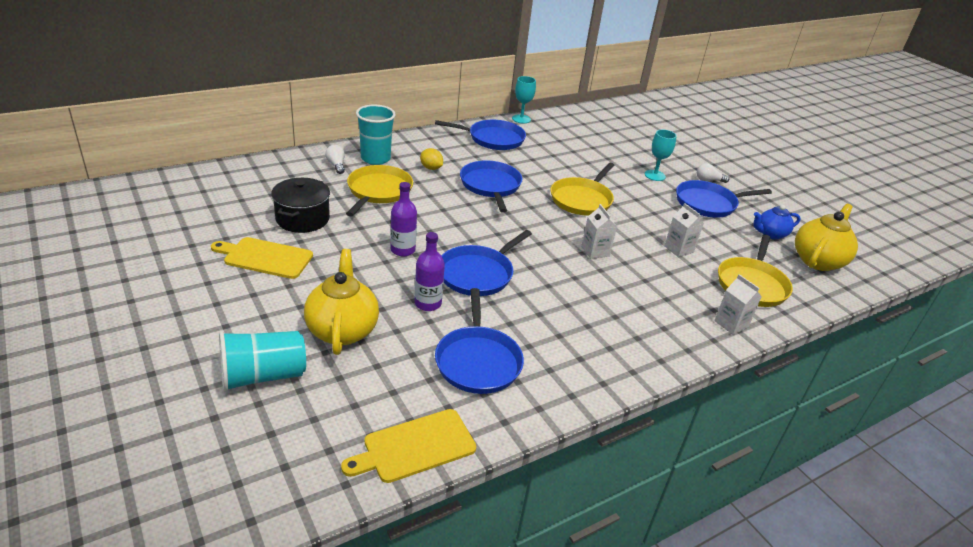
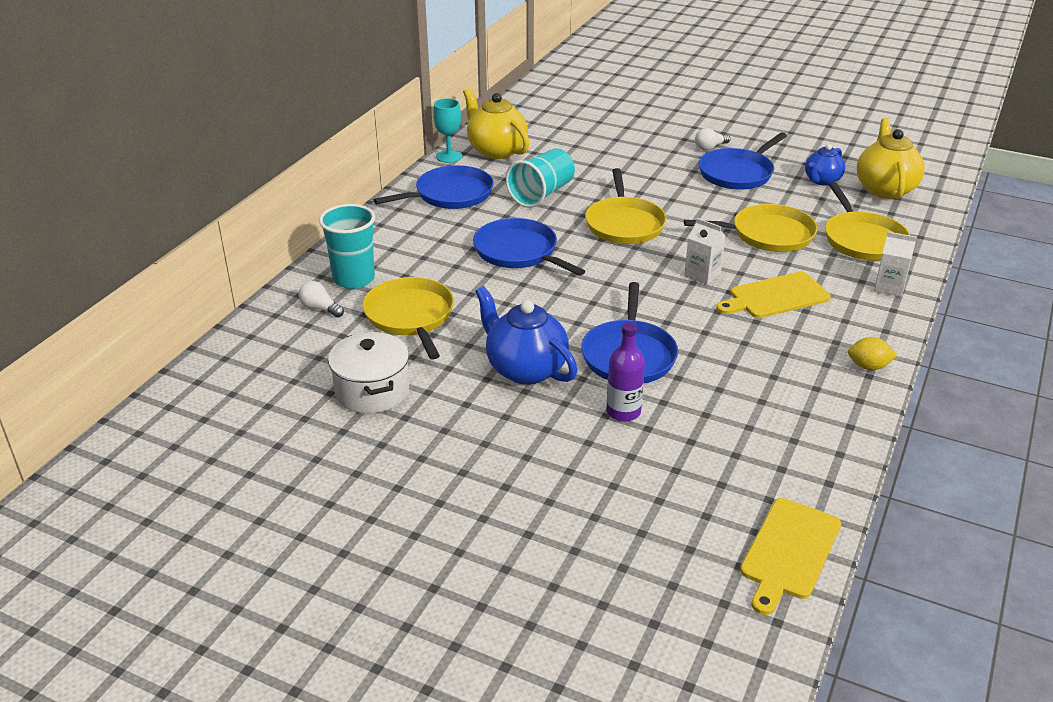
camera: 30 degrees left, 0 degrees up
yellow cutting board [211,237,313,279] -> yellow cutting board moved to [716,272,831,318]
turquoise cup [219,331,306,392] -> turquoise cup moved to [505,148,575,208]
black pot [271,178,330,233] -> white pot [328,332,409,414]
yellow teapot [304,249,379,355] -> yellow teapot moved to [463,88,530,159]
purple bottle [390,182,417,256] -> blue teapot [475,286,578,385]
yellow lemon [420,148,443,170] -> yellow lemon moved to [848,337,897,370]
blue pan [435,288,524,394] -> none
turquoise goblet [645,129,677,181] -> none
white carton [664,203,704,257] -> yellow pan [684,204,818,252]

